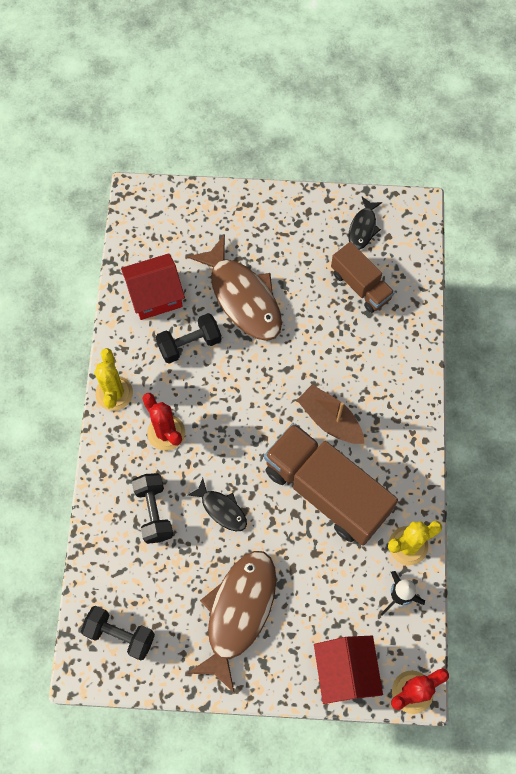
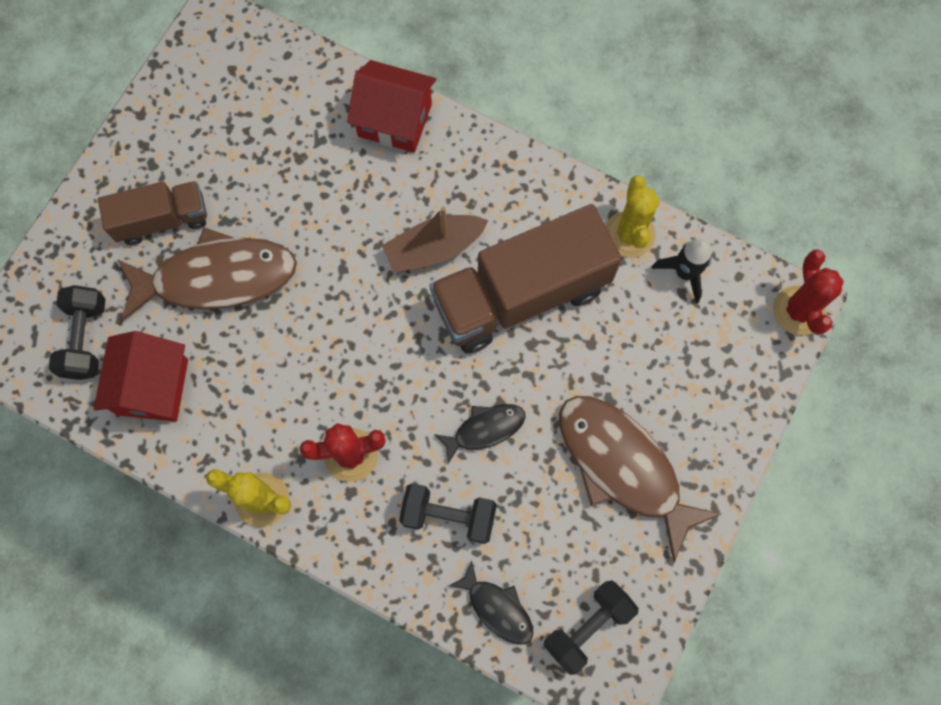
camera: 65 degrees left, 5 degrees up
black dumbbell [155,313,221,364] -> black dumbbell moved to [49,285,105,380]
red house [314,636,383,704] -> red house moved to [347,60,436,153]
brown truck [331,242,395,313] -> brown truck moved to [98,181,207,245]
black fish [348,197,382,250] -> black fish moved to [449,561,533,645]

